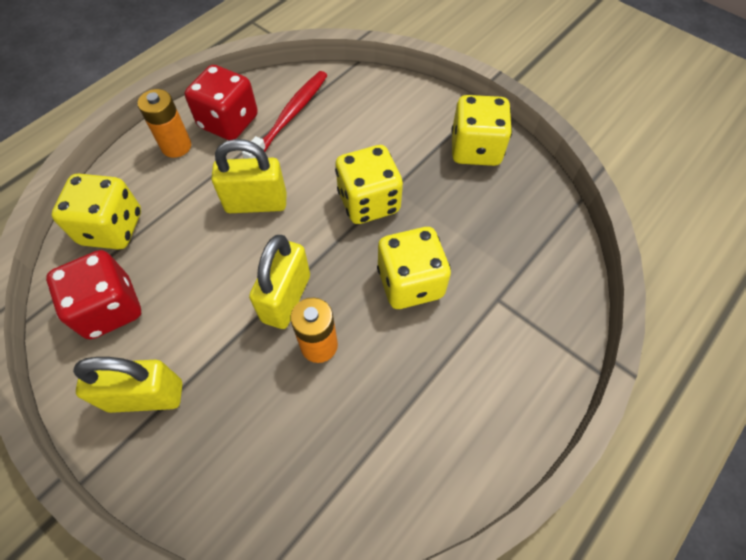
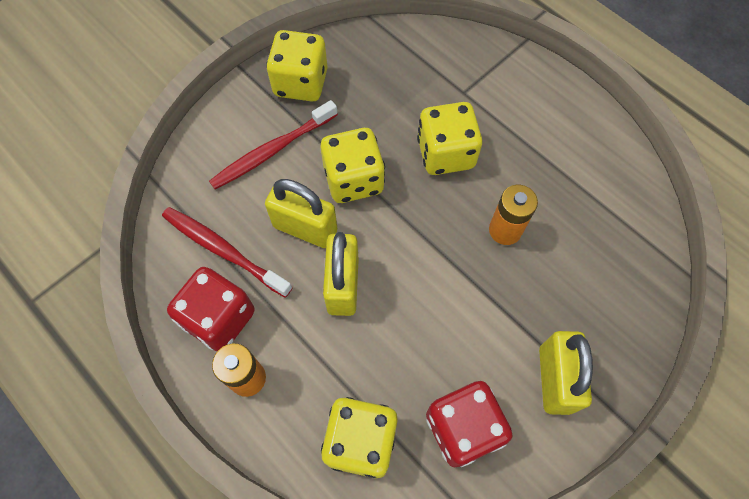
camera: 85 degrees left, 5 degrees up
yellow padlock [249,235,310,329] -> yellow padlock moved to [265,179,337,248]
none -> red toothbrush [209,100,338,190]

